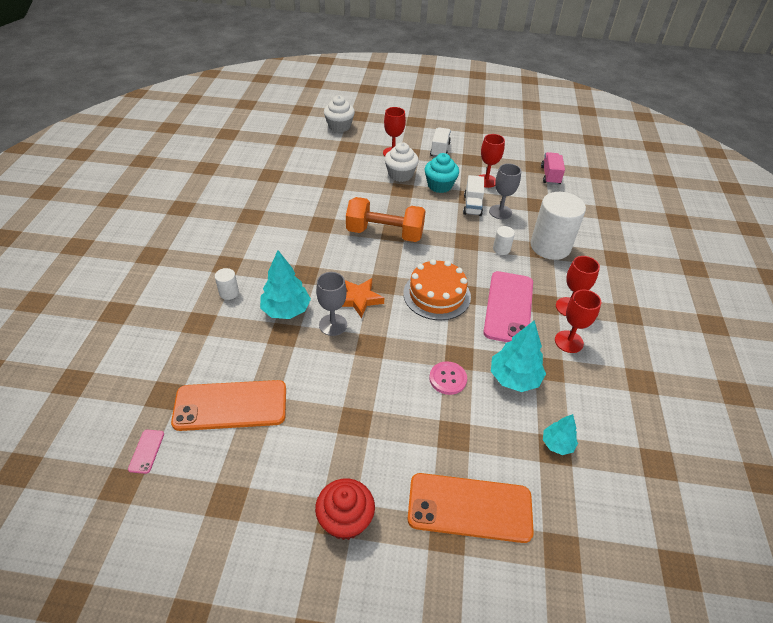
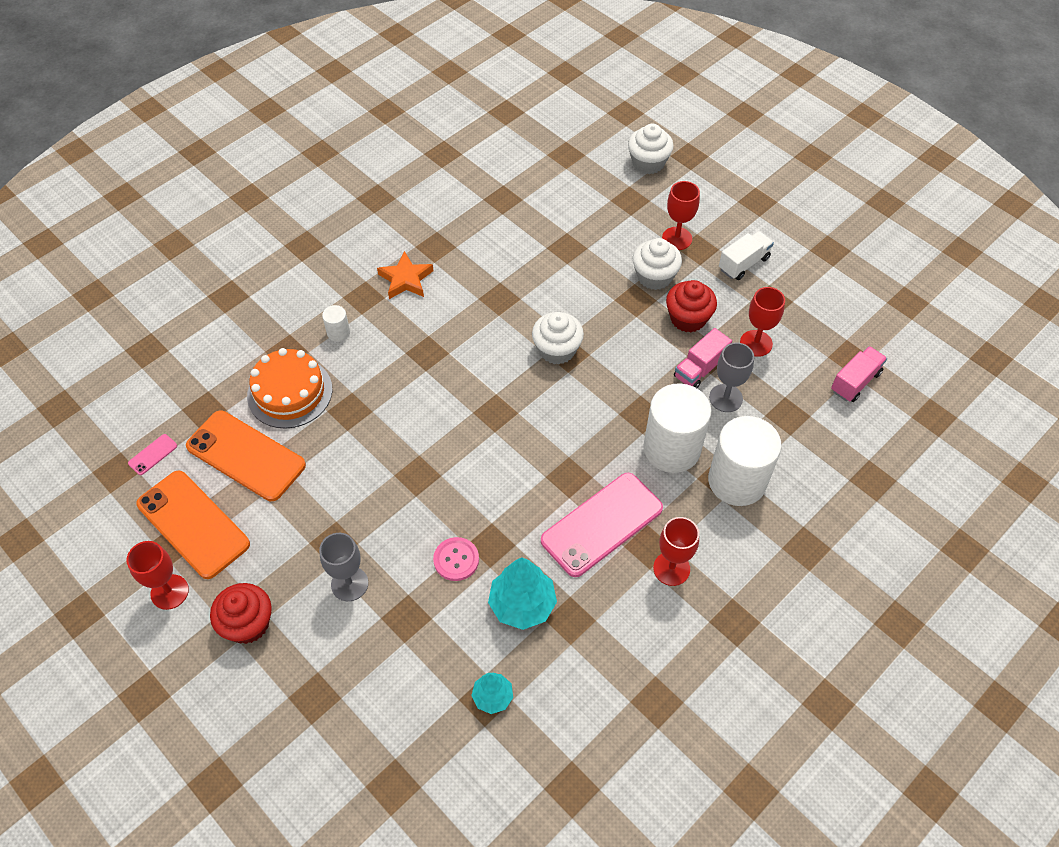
camera: 40 degrees right, 10 degrees up
turquoise tree [260,250,311,319] -> none
grey goblet [316,272,347,336] -> grey goblet moved to [319,533,368,601]
orange star [342,278,384,318] -> orange star moved to [377,251,433,299]
orange dumbbell [346,197,426,242] -> white cupcake [532,312,584,365]
orange cake [403,259,471,320] -> orange cake moved to [247,348,332,429]
orange phone [408,473,534,543] -> orange phone moved to [136,470,250,579]
turquoise cupcake [425,153,459,193] -> red cupcake [666,280,717,333]
white truck [463,175,484,216] -> pink truck [674,328,732,388]
white cylinder [493,226,515,255] -> white cylinder [643,383,711,473], size x2.31
red goblet [555,289,602,353] -> red goblet moved to [126,541,189,610]

